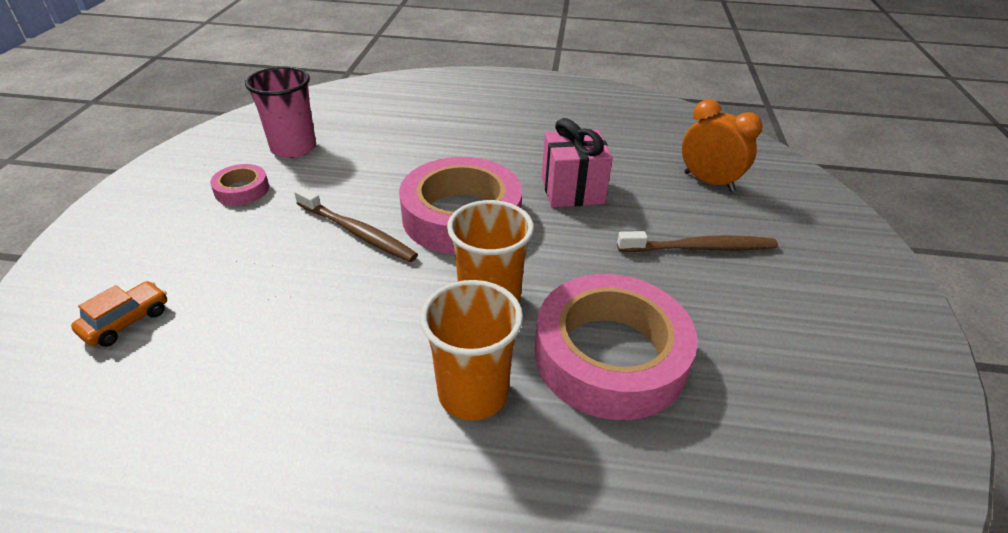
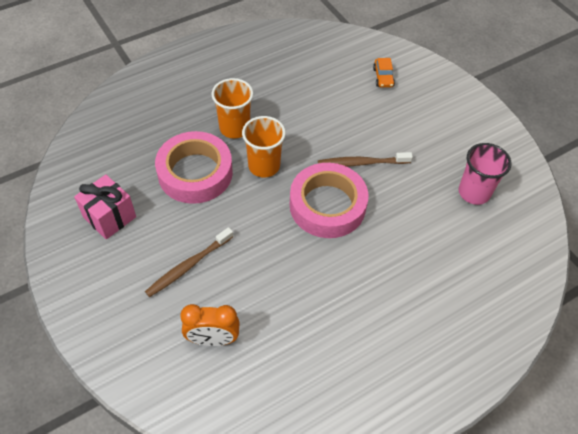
camera: 140 degrees right, 15 degrees up
pink tape [210,164,269,205] -> none
pink gift [542,118,613,207] -> pink gift moved to [74,174,136,239]

